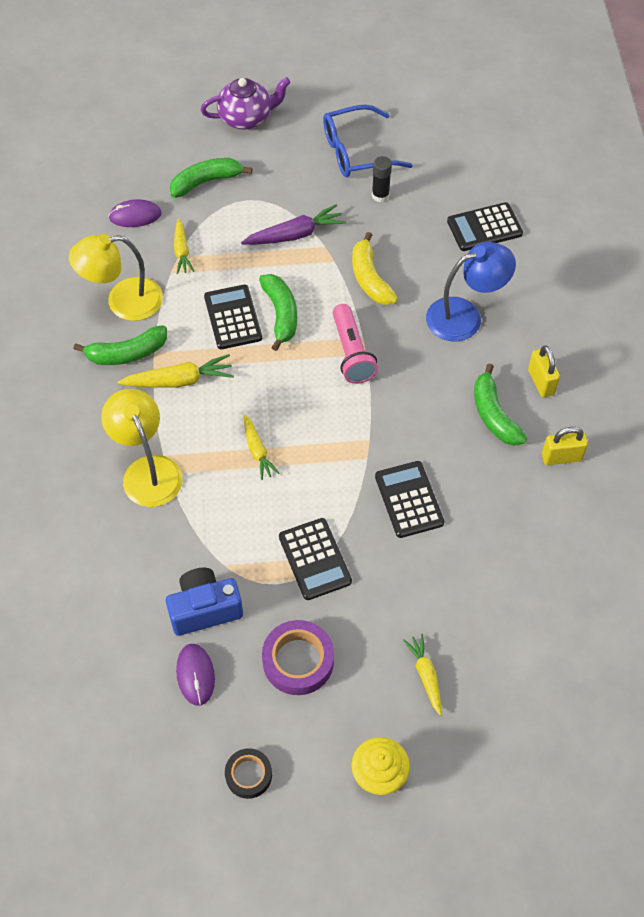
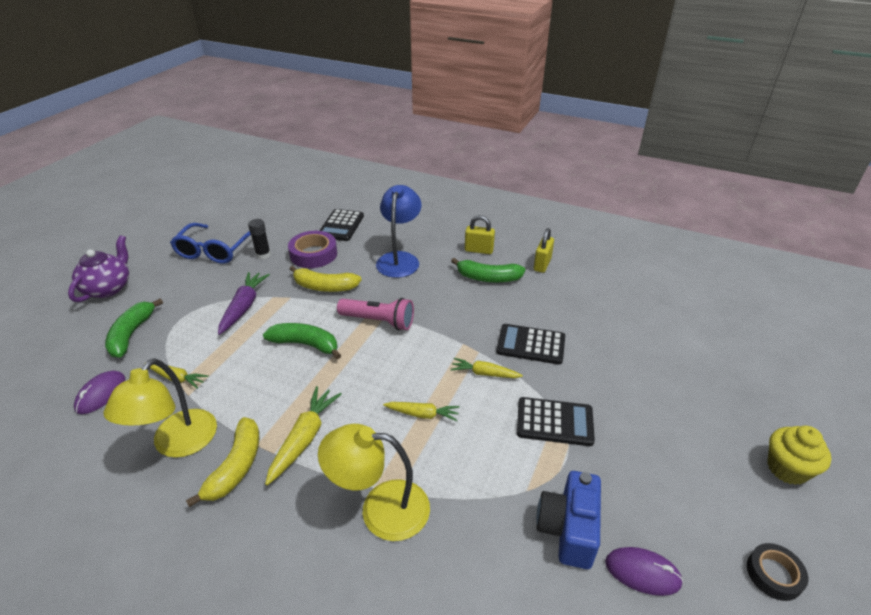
camera: 60 degrees left, 20 degrees down
green banana [74,325,167,365] -> yellow banana [186,417,259,507]
black calculator [204,285,262,349] -> none
purple tape [262,620,334,695] -> purple tape moved to [288,231,337,268]
yellow carrot [403,634,441,715] -> yellow carrot moved to [451,358,523,378]

